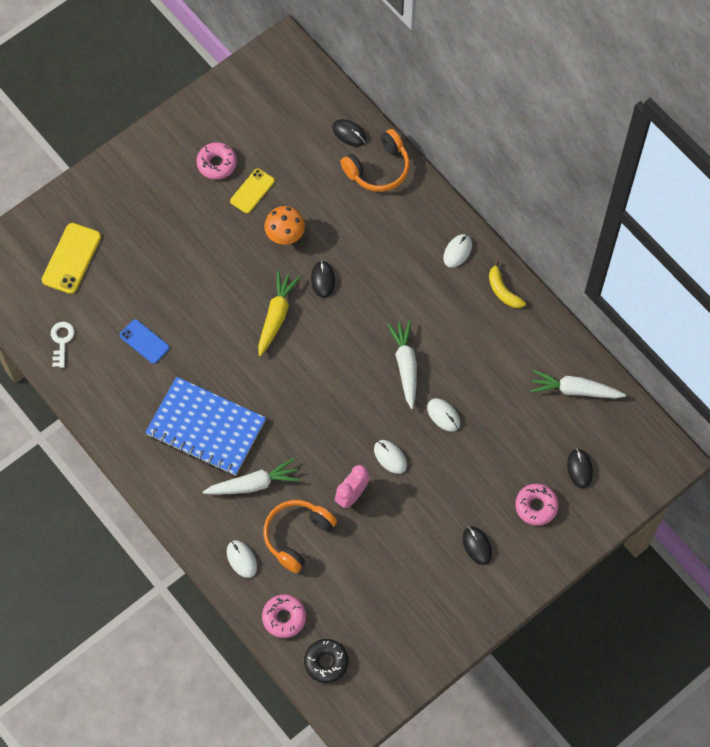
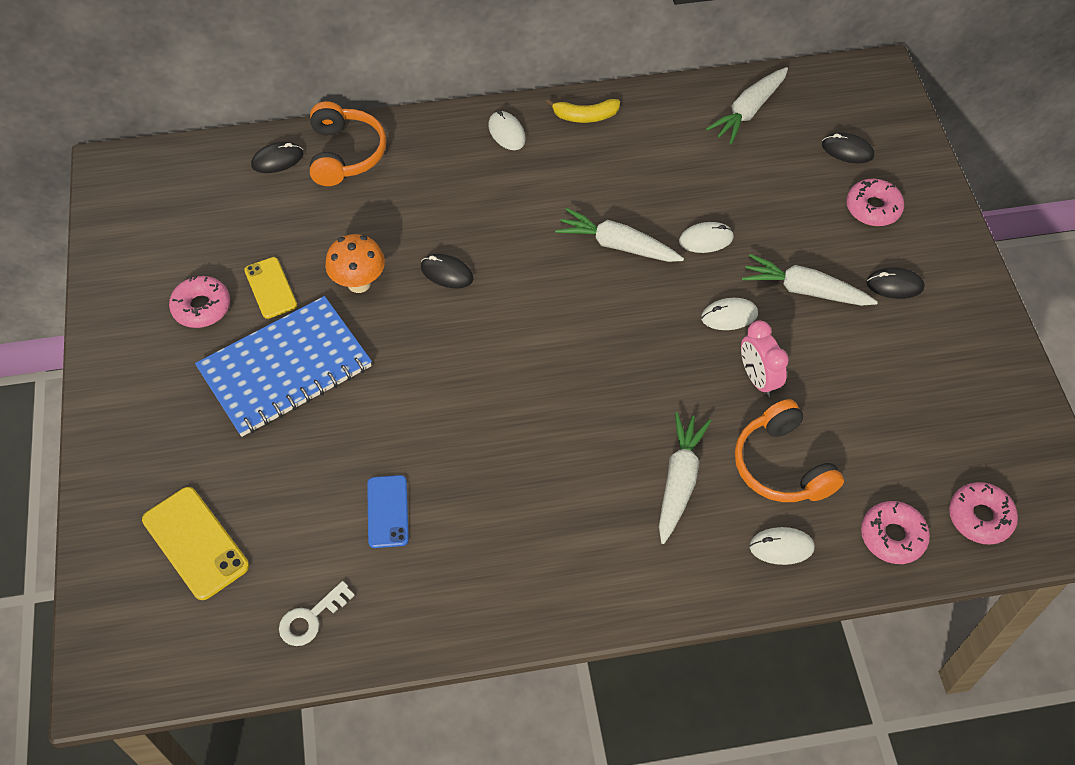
camera: 60 degrees left, 10 degrees down
white key [51,322,75,368] -> white key turned 75 degrees counterclockwise [279,581,355,646]
blue phone [120,319,169,364] -> blue phone turned 75 degrees counterclockwise [367,475,409,548]
blue notebook [145,377,266,476] -> blue notebook moved to [195,296,372,437]
yellow carrot [258,271,300,356] -> none
black donut [304,639,348,683] -> pink donut [949,482,1018,545]
none -> white carrot [742,254,878,306]

